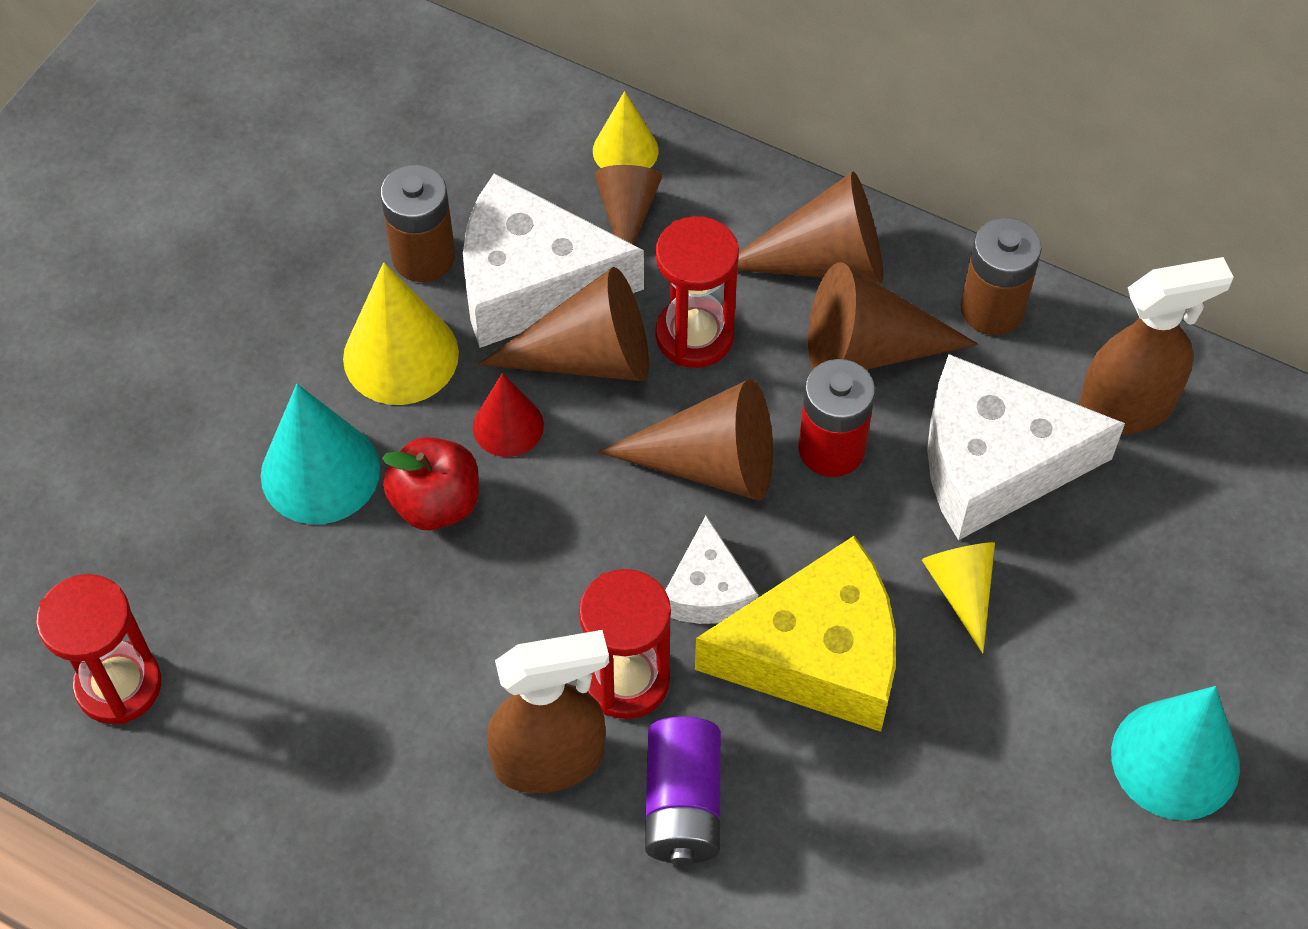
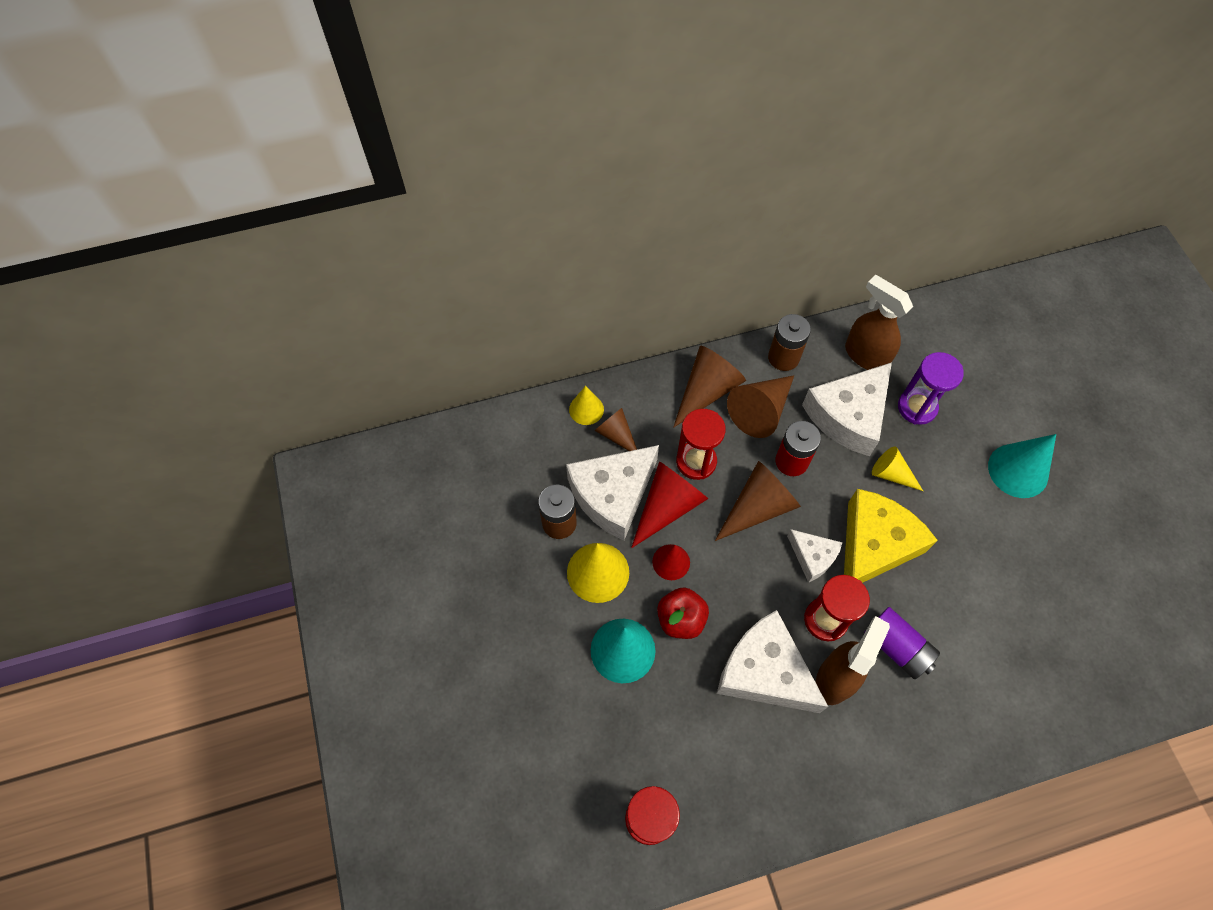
camera: 45 degrees left, 5 degrees up
brown cone [478,267,649,381] -> red cone [631,461,708,548]
brown spray bottle [1078,257,1234,435] -> brown spray bottle turned 75 degrees counterclockwise [845,275,913,370]
none -> white cheese [717,610,828,713]
none -> purple hourglass [898,352,964,425]

